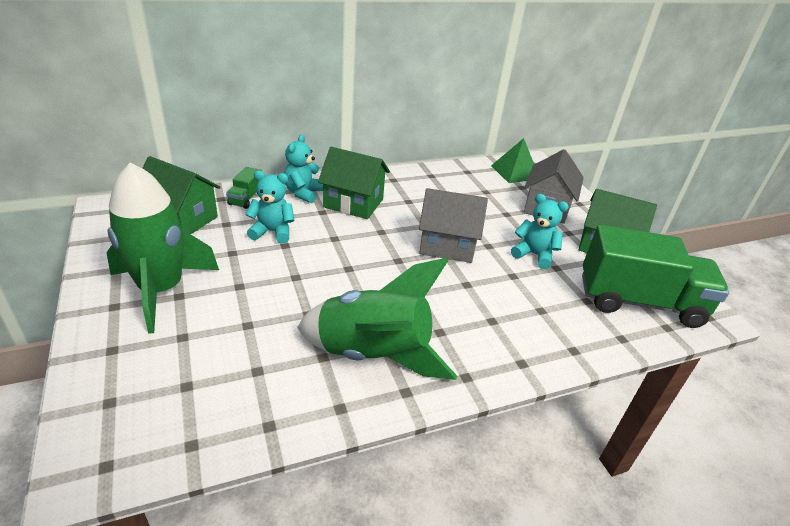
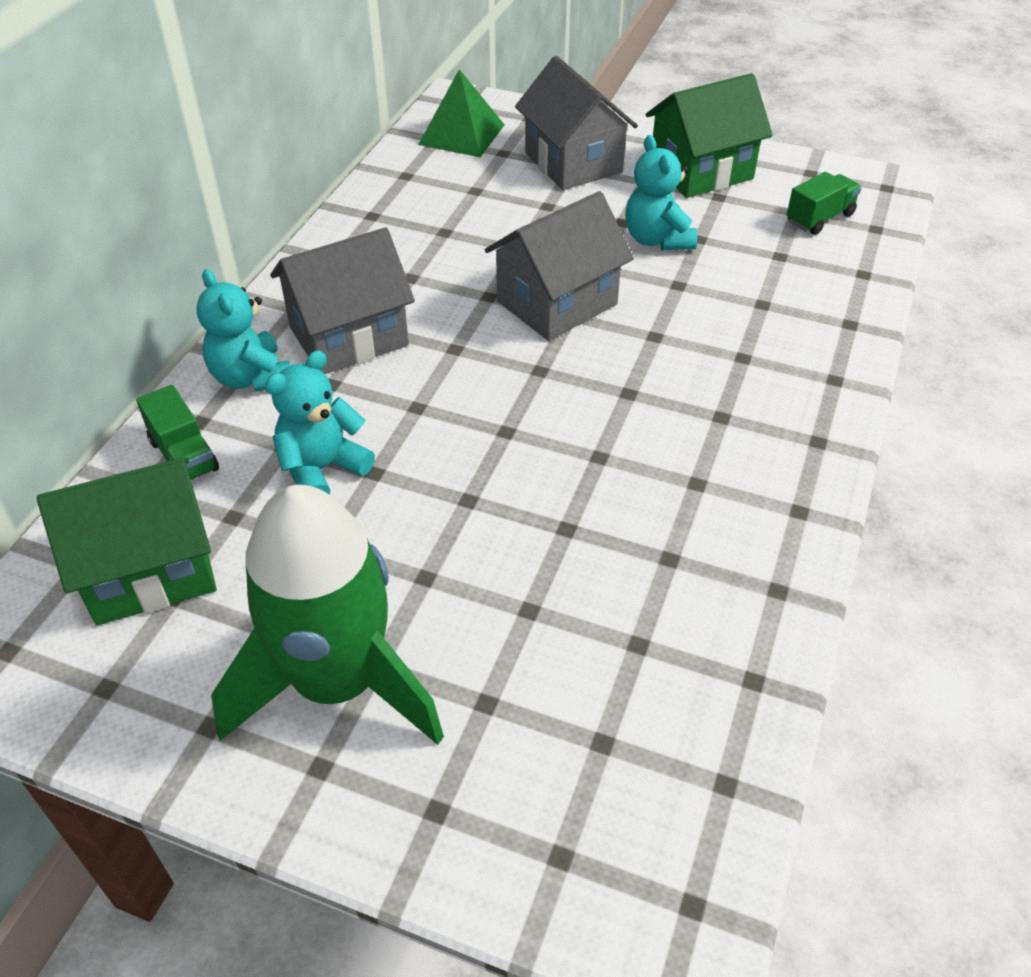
camera: 45 degrees left, 10 degrees up
green rocket [297,258,457,380] -> none
green house [318,147,390,219] -> grey house [270,227,415,374]
turquoise teddy bear [511,194,569,269] -> turquoise teddy bear turned 90 degrees counterclockwise [625,135,697,251]
green truck [582,225,729,328] -> green truck [787,172,862,235], size x0.42

